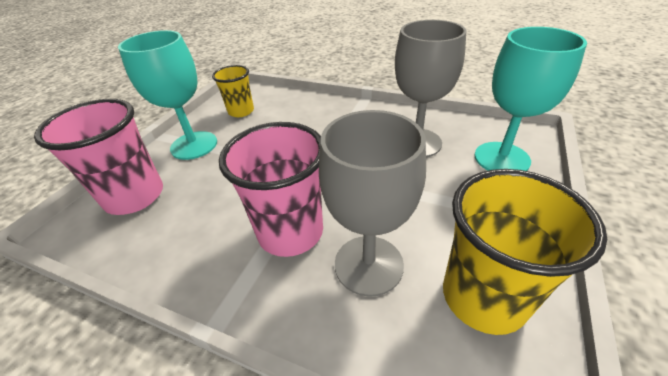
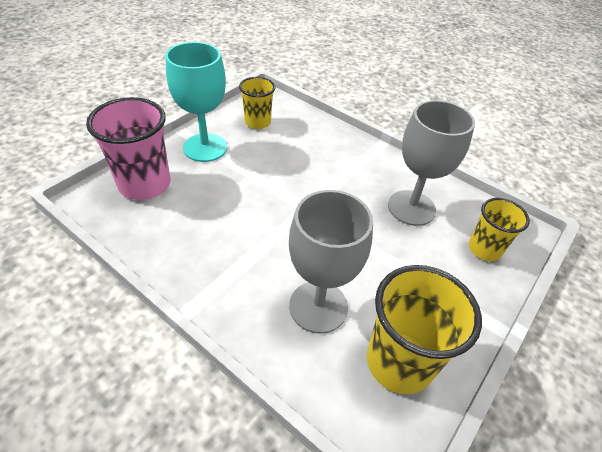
camera: 10 degrees right, 5 degrees up
pink cup [219,122,323,257] -> none
turquoise goblet [475,27,587,171] -> yellow cup [469,198,530,261]

